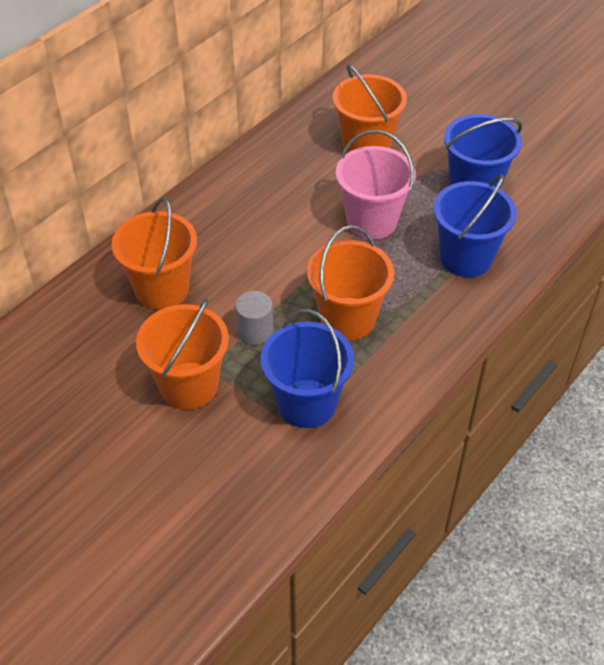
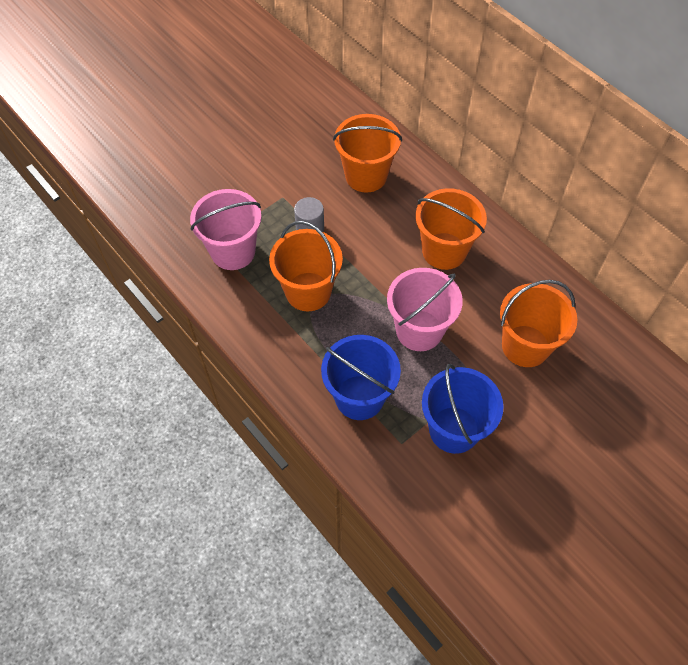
camera: 100 degrees right, 10 degrees up
orange bucket [136,298,229,410] -> orange bucket moved to [416,188,487,270]
blue bucket [261,309,354,428] -> pink bucket [190,189,261,270]

